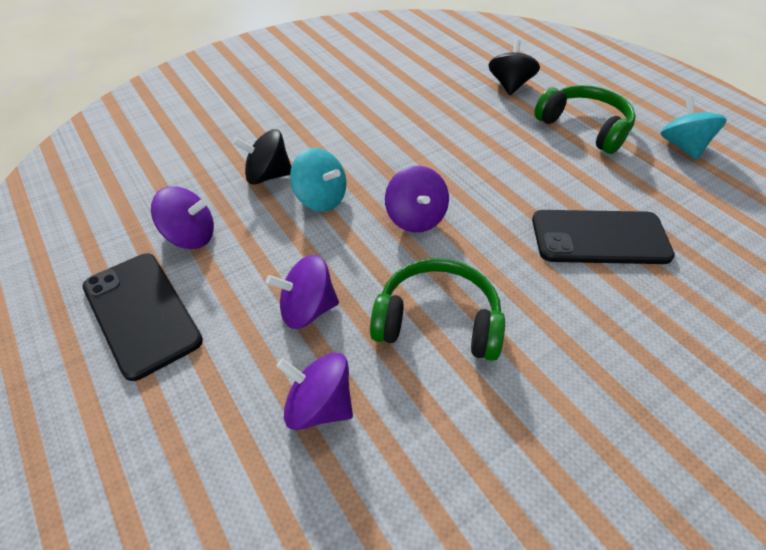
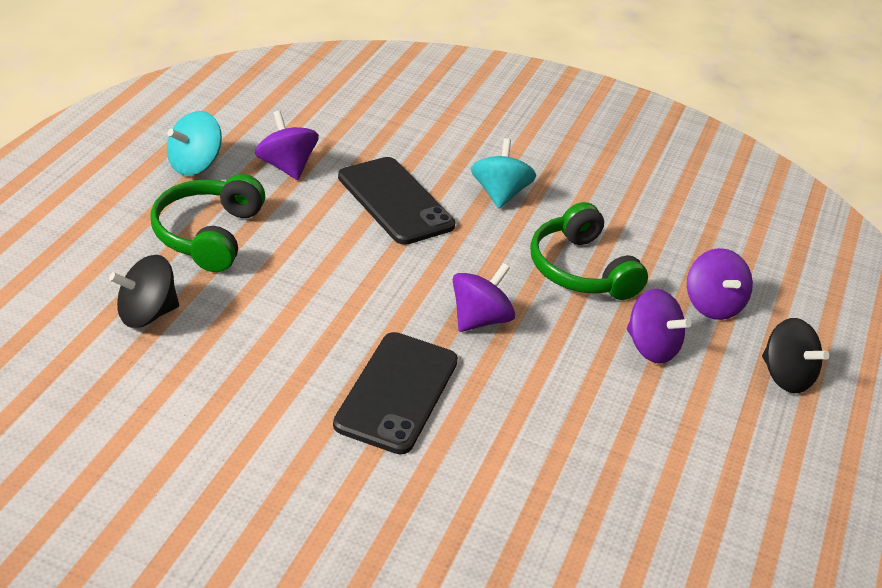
camera: 130 degrees left, 10 degrees down
black phone [82,253,203,381] -> black phone moved to [333,332,458,454]
purple spinning top [151,186,214,249] -> purple spinning top moved to [255,111,319,180]
black spinning top [233,129,291,185] -> black spinning top moved to [762,318,829,393]
turquoise spinning top [290,148,346,212] -> turquoise spinning top moved to [471,138,536,209]

